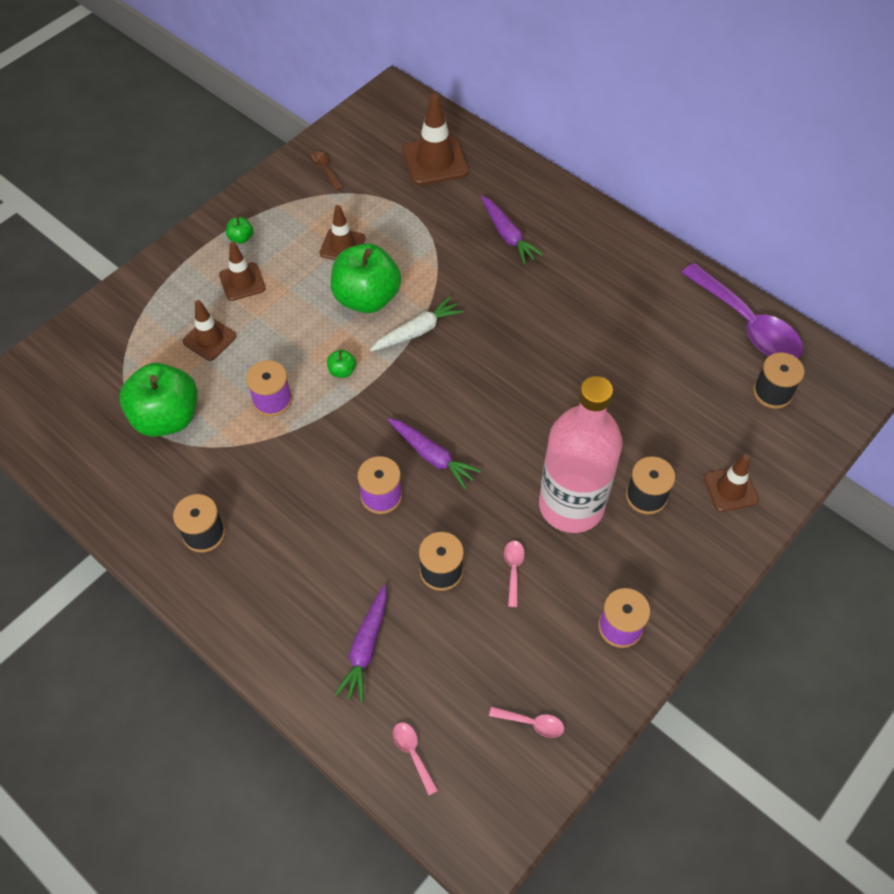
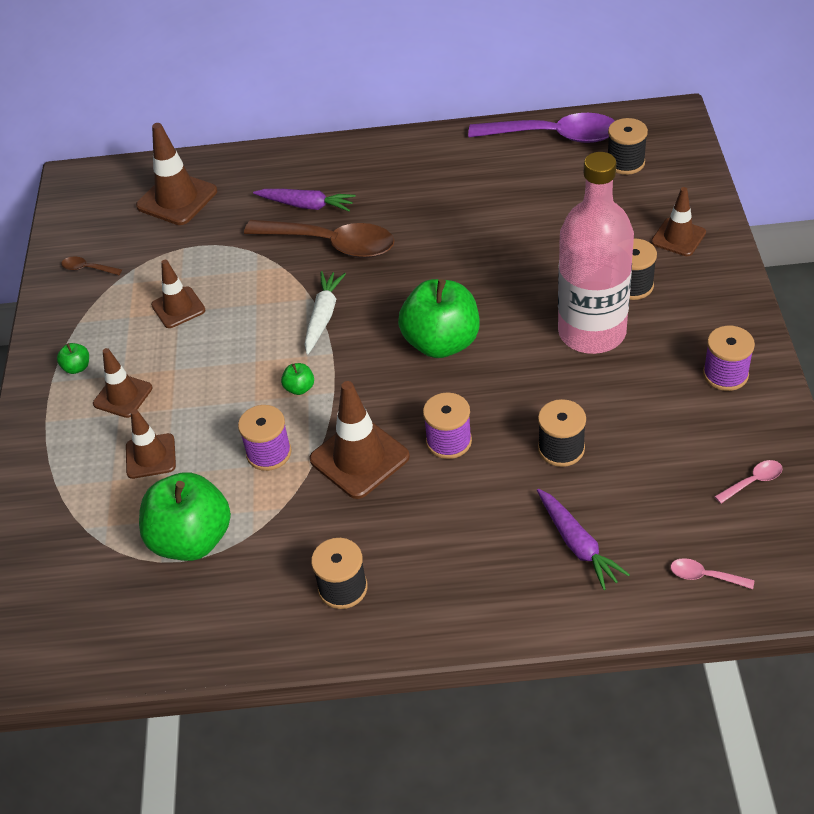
camera: 40 degrees left, 10 degrees down
green apple [331,244,401,313] -> green apple moved to [398,279,479,358]
purple carrot [388,418,481,489] -> none
pink spoon [504,541,525,607] -> none
none -> brown spoon [244,220,394,258]
none -> brown traffic cone [309,381,410,499]

